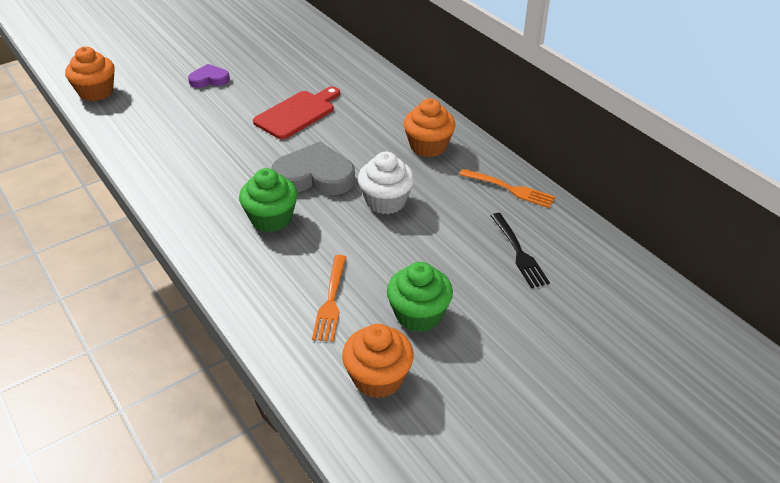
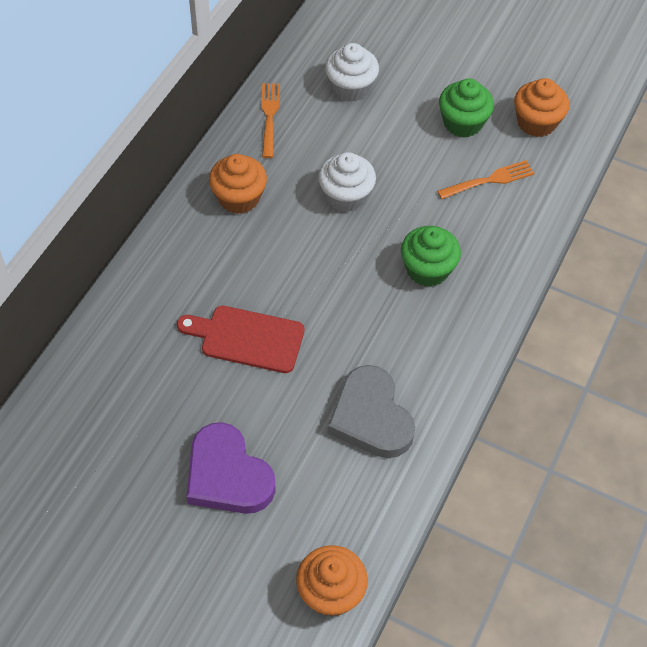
camera: 120 degrees left, 15 degrees up
purple heart [188,64,230,88] -> purple heart [186,422,276,514], size x1.77
grey heart [271,142,355,195] -> grey heart moved to [327,365,415,458]
black fork [491,213,550,288] -> white cupcake [325,43,379,102]

